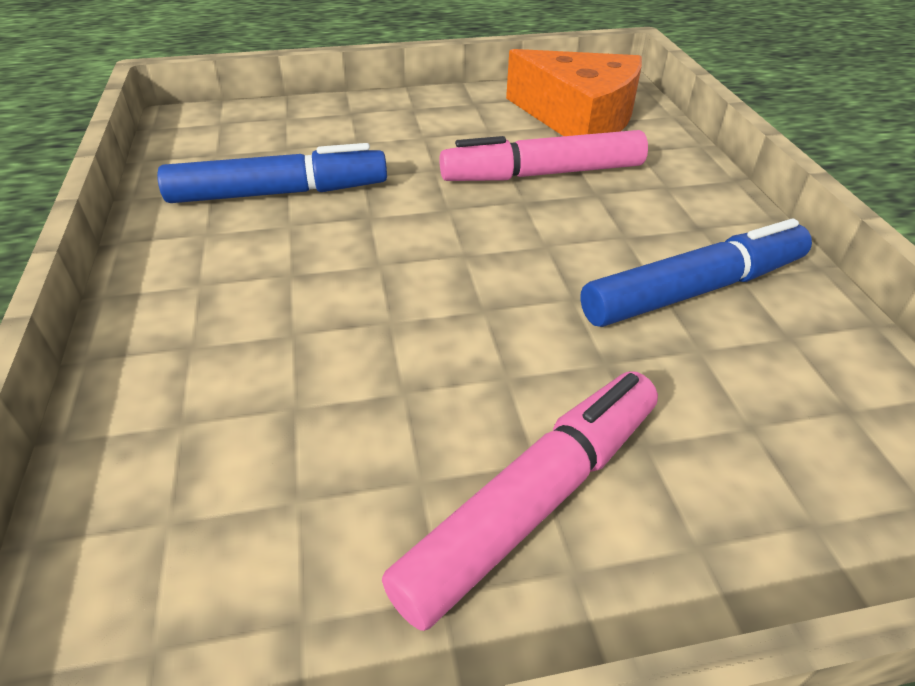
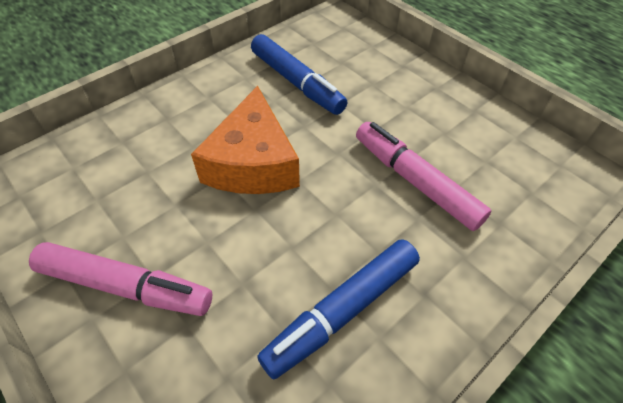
camera: 60 degrees right, 10 degrees up
orange cheese [506,49,642,136] -> orange cheese moved to [191,86,300,194]
blue marker [580,218,812,327] -> blue marker turned 105 degrees clockwise [257,239,420,380]

